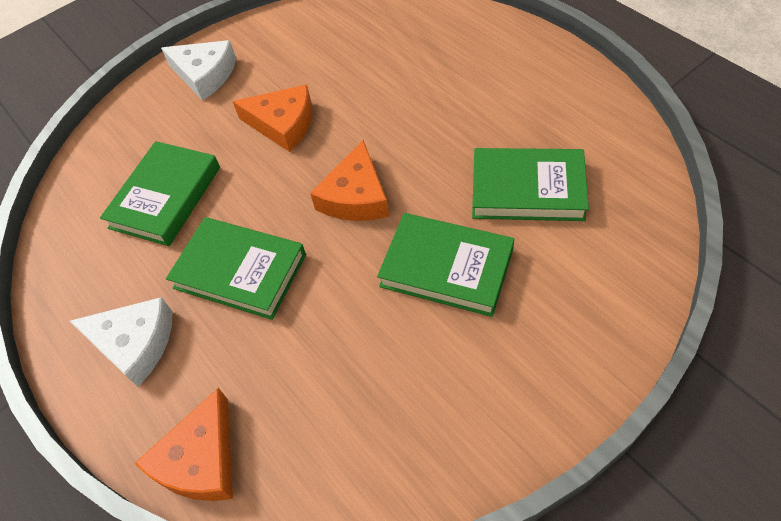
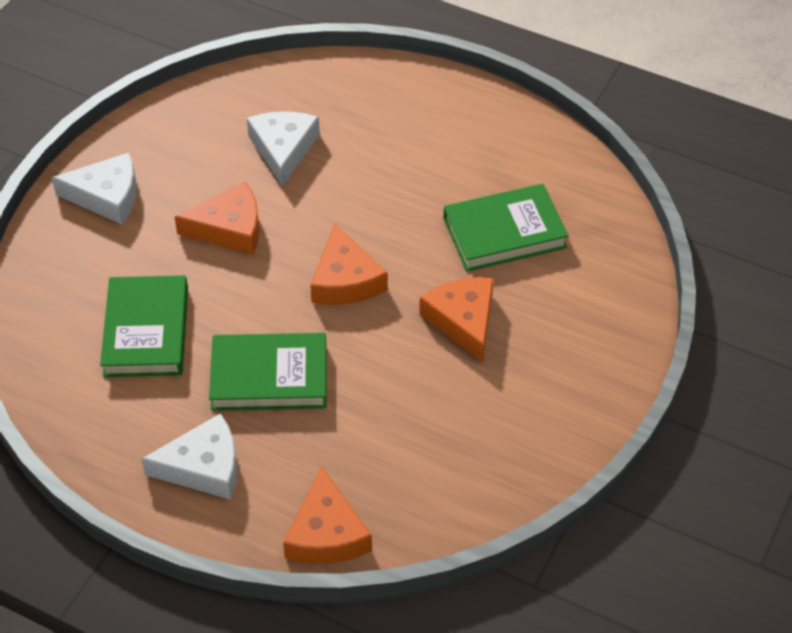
camera: 30 degrees left, 5 degrees down
green book [377,213,514,317] -> orange cheese [419,277,494,362]
none -> white cheese [247,111,320,186]

